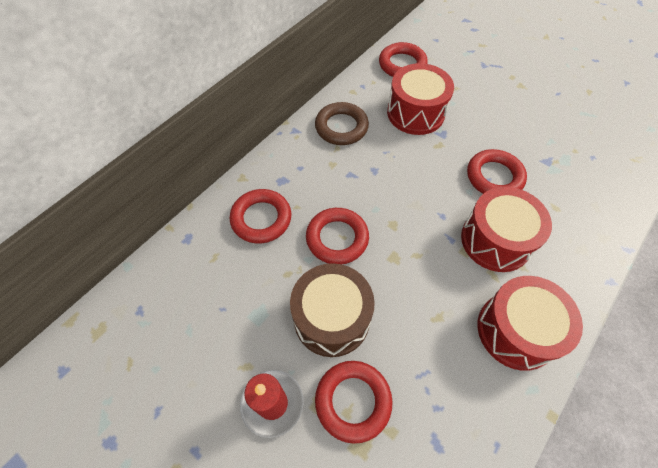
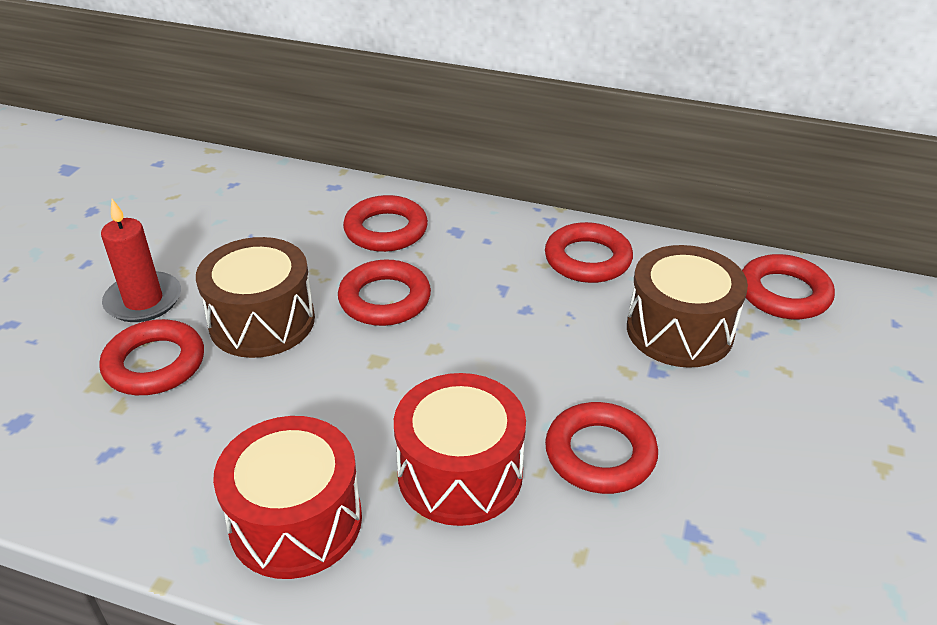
camera: 70 degrees right, 20 degrees down
brown ring [315,102,369,145] -> red ring [545,222,633,283]
red drum [387,63,454,135] -> brown drum [627,245,748,368]

